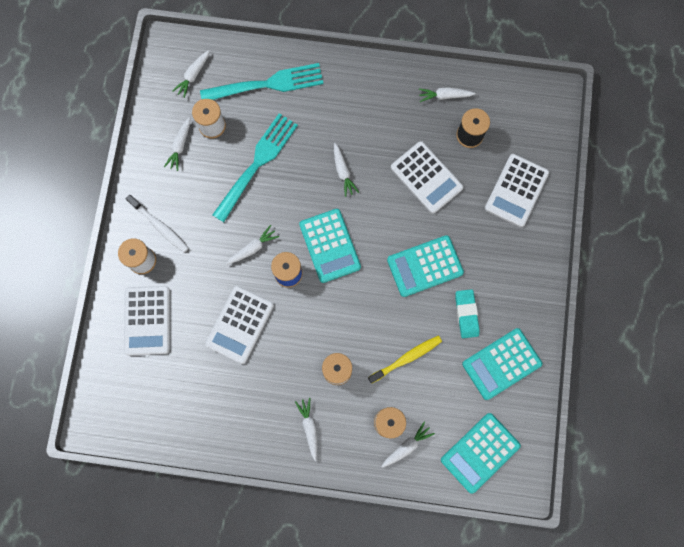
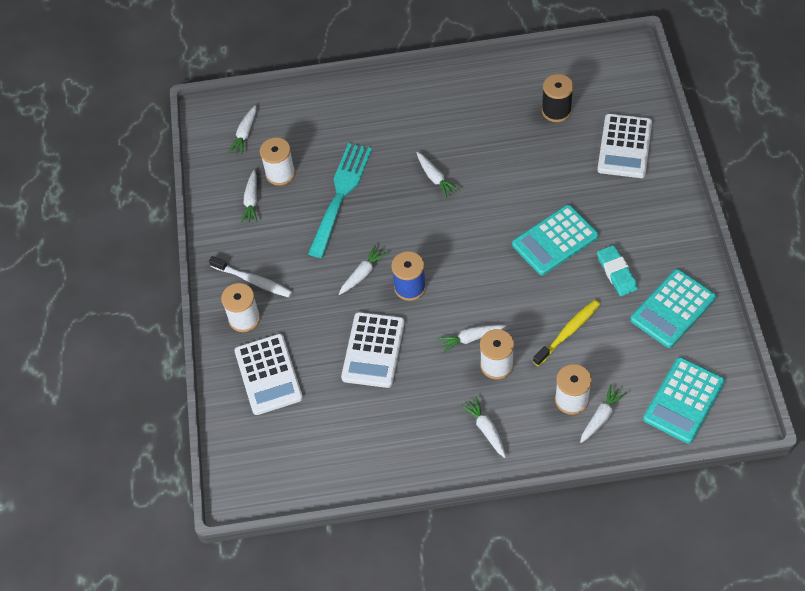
camera: 10 degrees left, 20 degrees down
turquoise fork [200,63,324,100] -> none
turquoise calculator [299,209,361,283] -> none
white calculator [391,141,463,214] -> none
white carrot [419,88,476,102] -> white carrot moved to [437,324,506,353]

